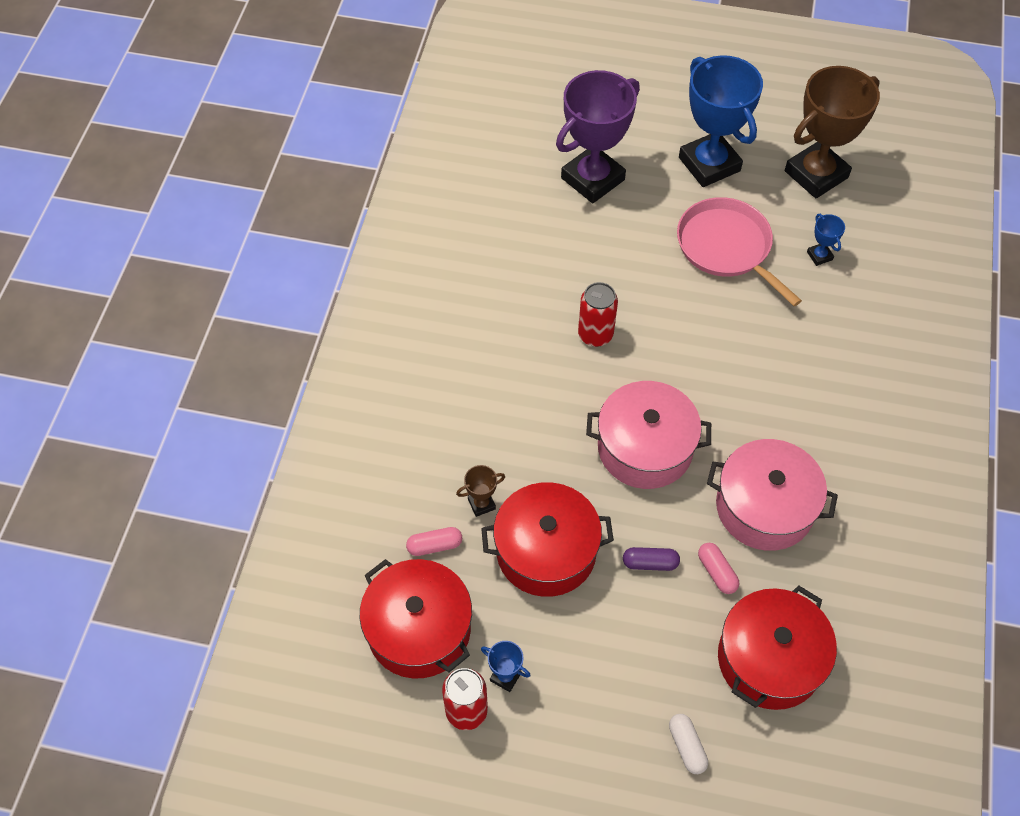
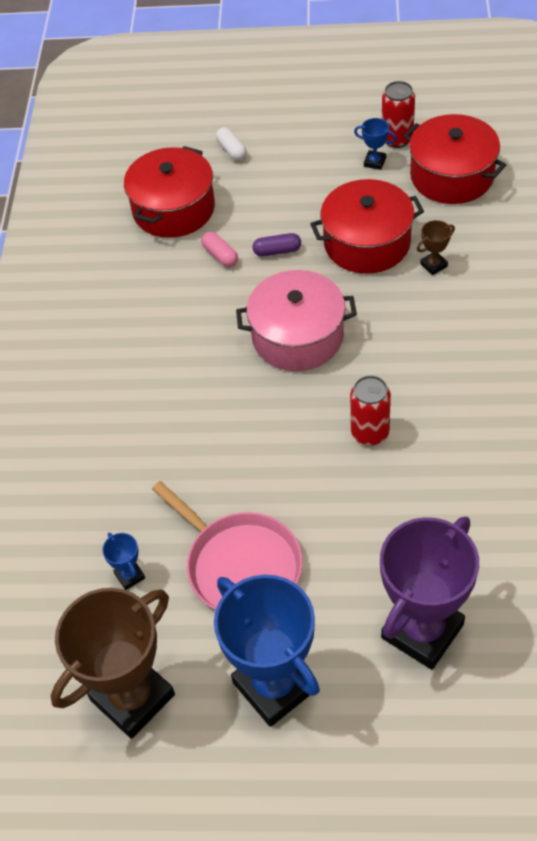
camera: 175 degrees right, 5 degrees down
pink capsule [406,527,462,556] -> none
pink pot [707,439,838,551] -> none

